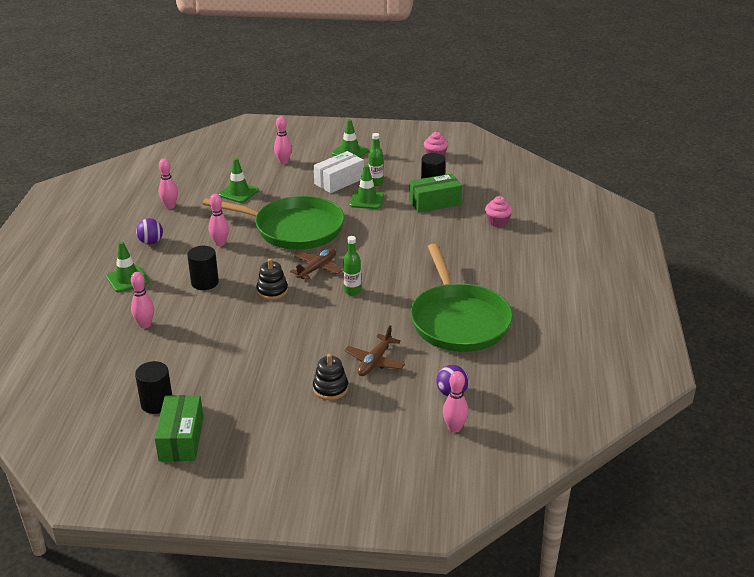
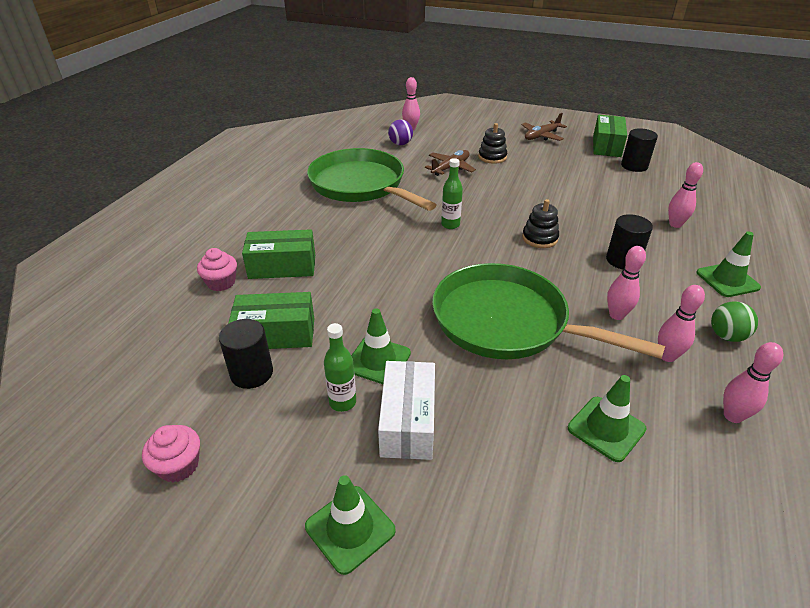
camera: 165 degrees left, 5 degrees up
purple ball [136,218,163,245] -> green ball [711,301,758,342]
pink bowling pin [274,116,292,164] -> pink bowling pin moved to [658,285,705,362]
brown plane [290,248,342,280] -> brown plane moved to [521,113,567,141]
white box [314,151,364,193] -> white box turned 60 degrees counterclockwise [378,361,435,460]
green pan [410,244,513,352] -> green pan turned 45 degrees counterclockwise [307,148,436,211]
none -> green box [242,229,315,279]

